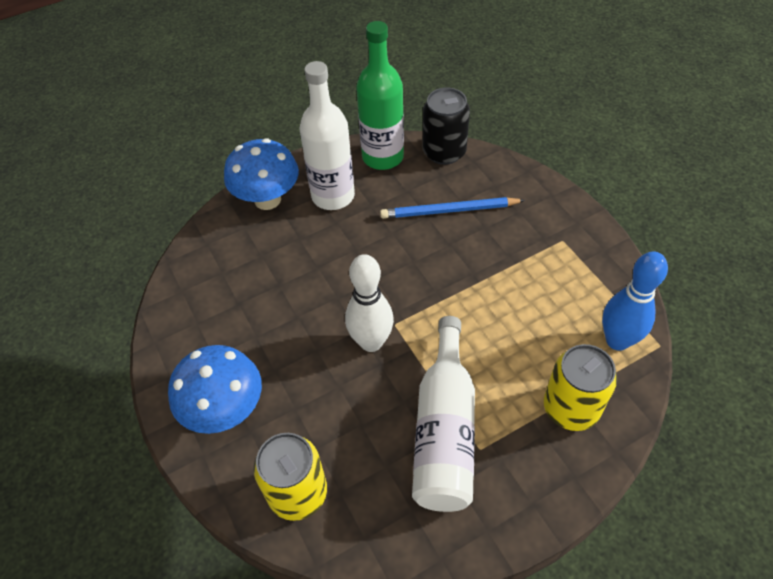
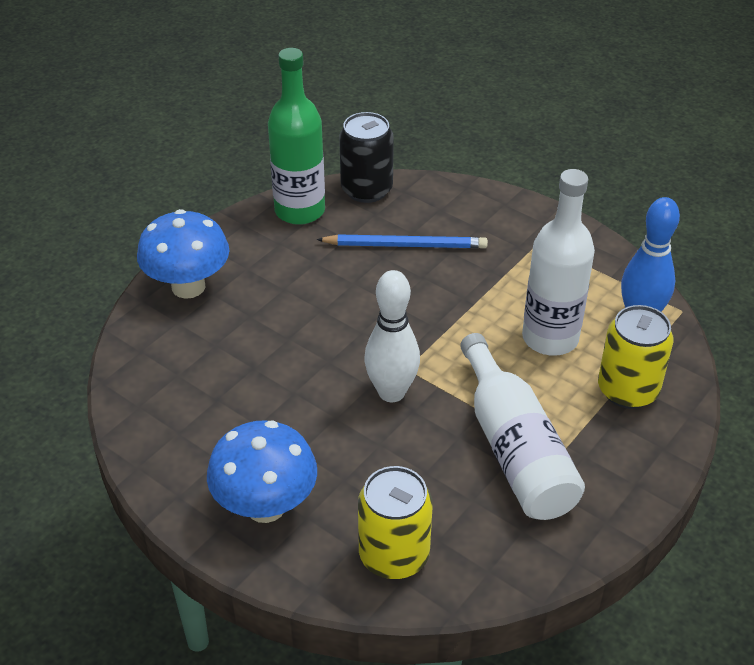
camera: 25 degrees left, 10 degrees down
white bottle [300,61,355,210] -> white bottle moved to [522,169,595,356]
blue pencil [380,197,525,219] -> blue pencil turned 150 degrees counterclockwise [316,234,488,248]

